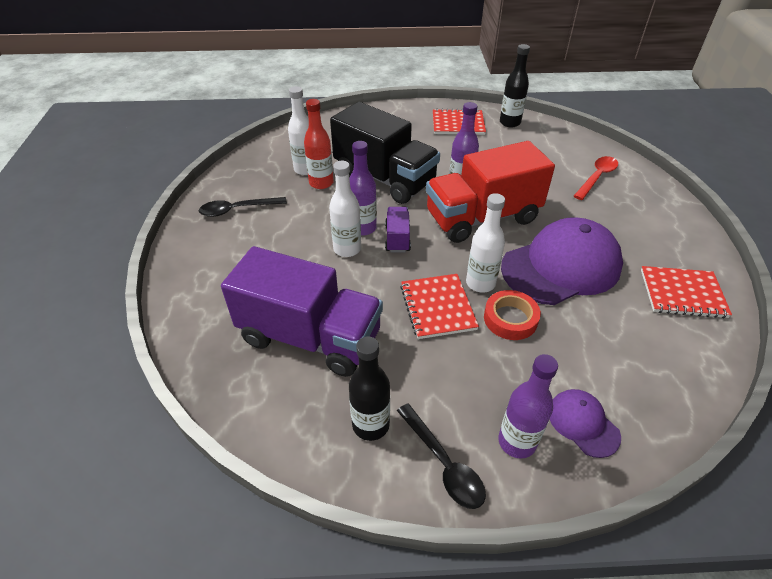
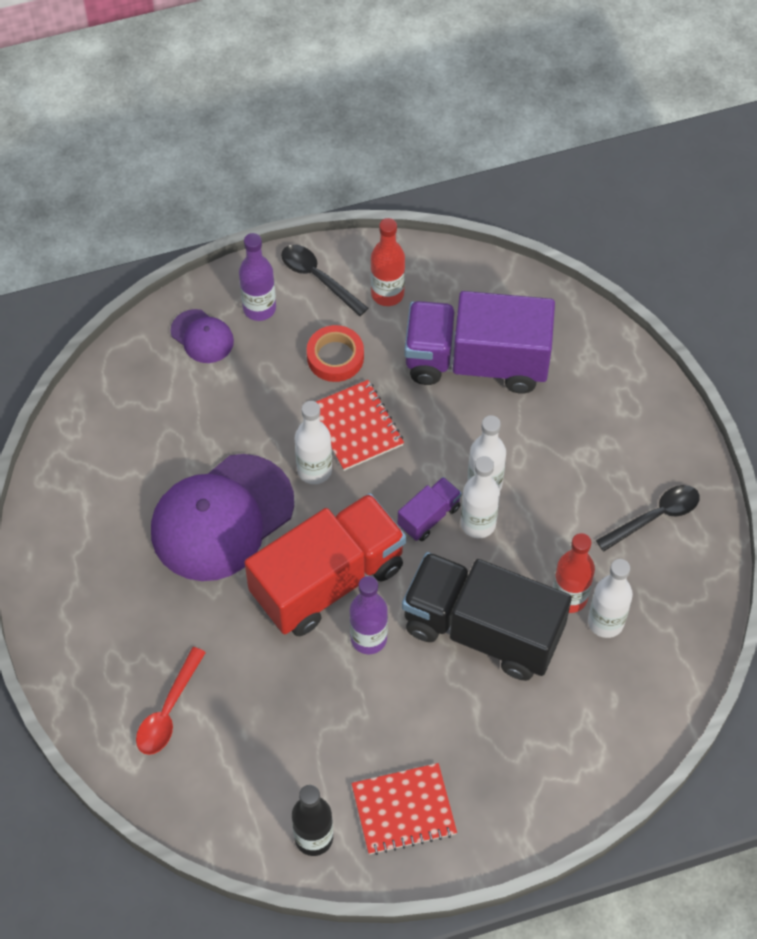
camera: 165 degrees right, 15 degrees up
purple bottle [349,141,377,236] -> white bottle [461,456,500,538]
black bottle [349,336,390,441] -> red bottle [371,218,405,306]
purple truck [385,207,411,252] -> purple truck turned 120 degrees counterclockwise [398,477,462,541]
red tape [484,290,541,340] -> red tape moved to [307,325,364,382]
red notebook [641,266,732,318] -> none

